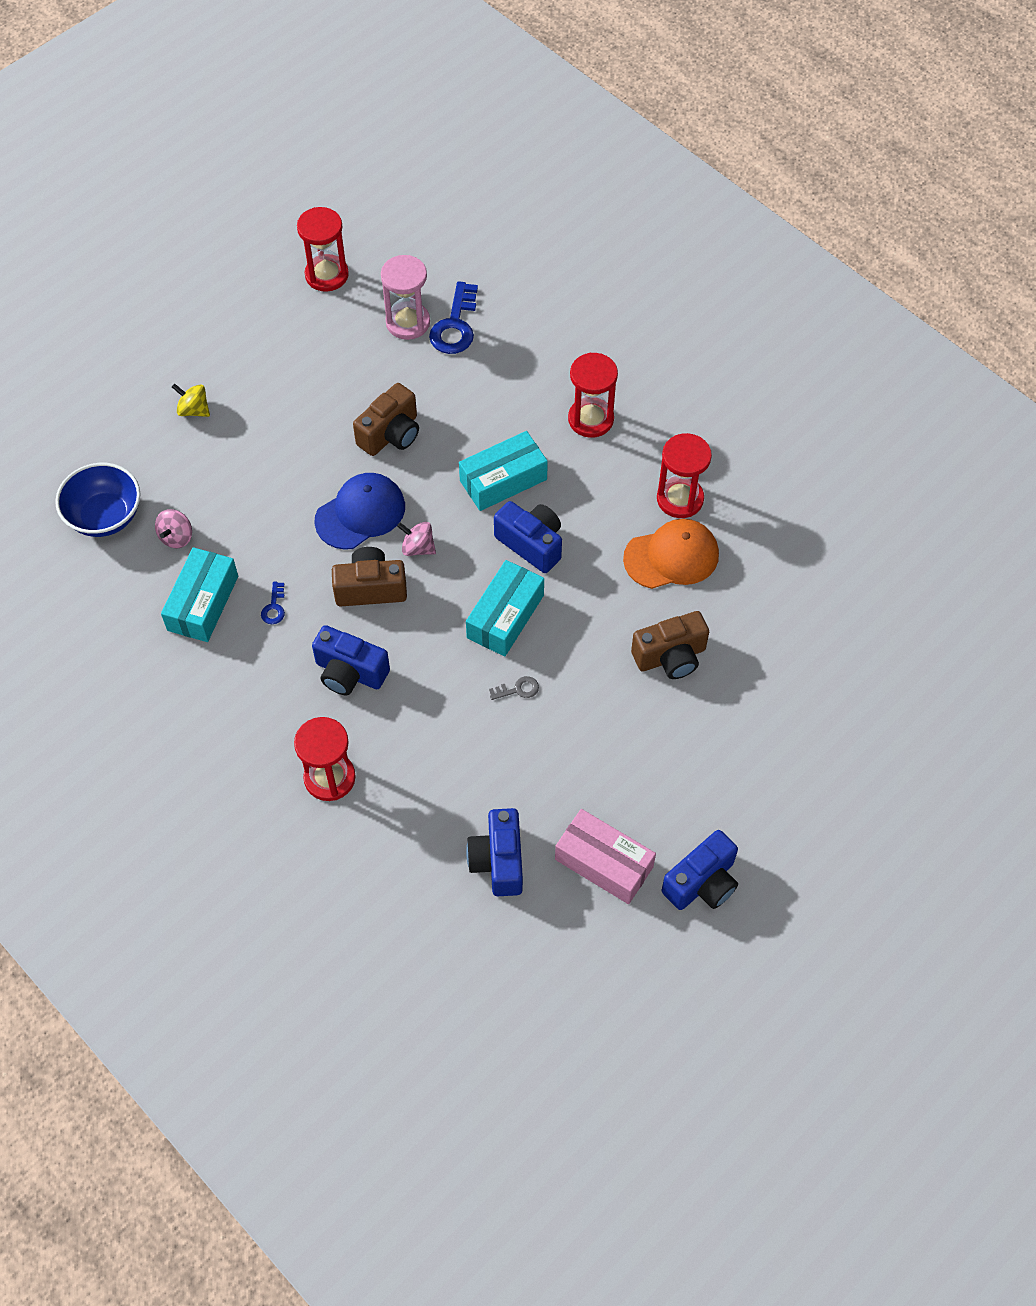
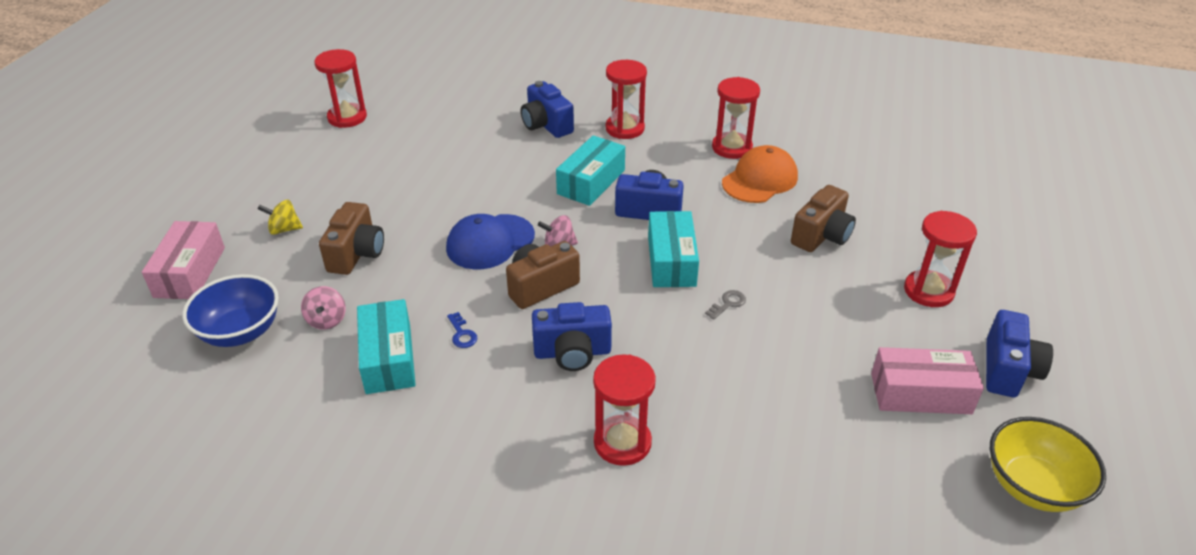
camera: 30 degrees left, 20 degrees down
blue cap [314,473,405,550] -> blue cap turned 150 degrees counterclockwise [446,214,535,269]
brown camera [353,383,419,456] -> brown camera moved to [319,202,384,275]
pink hourglass [381,255,430,340] -> none
blue key [429,281,478,354] -> none
blue camera [466,808,523,896] -> blue camera moved to [521,81,574,138]
none -> pink box [142,221,225,299]
none -> red hourglass [904,211,977,307]
none -> yellow bowl [990,417,1106,512]

